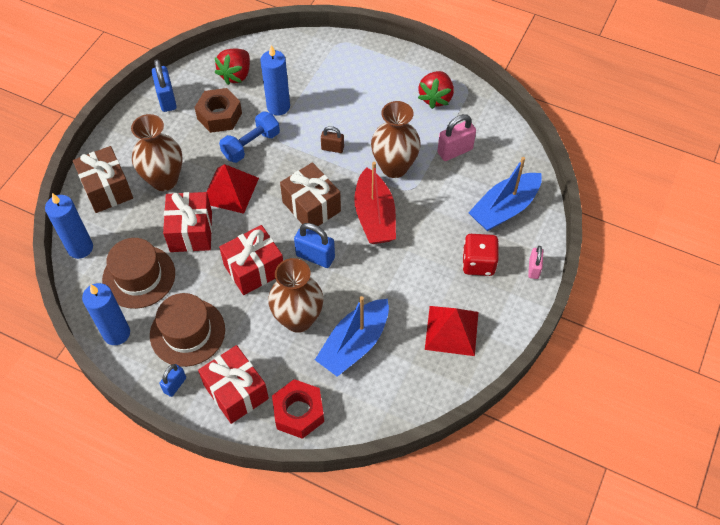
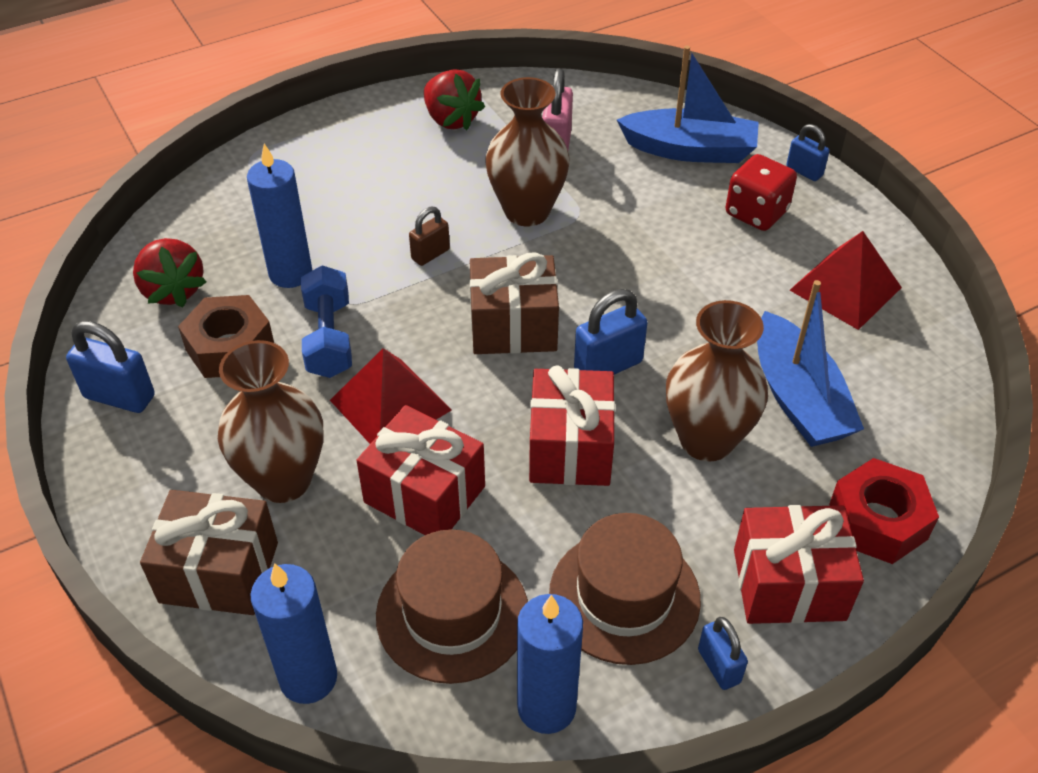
camera: 55 degrees left, 10 degrees down
red boat [354,162,396,244] -> none
blue boat [468,157,542,231] -> blue boat turned 75 degrees counterclockwise [617,46,759,163]
pink padlock [528,246,543,279] -> blue padlock [786,124,830,181]

